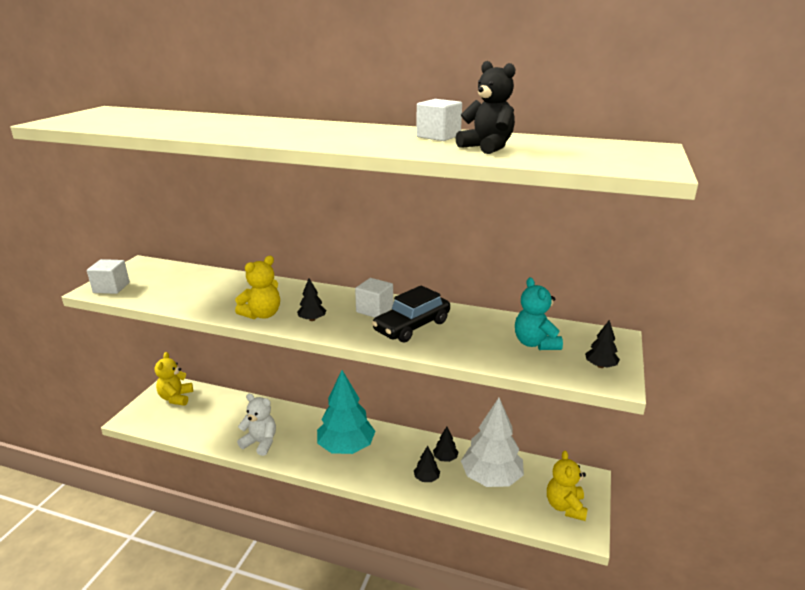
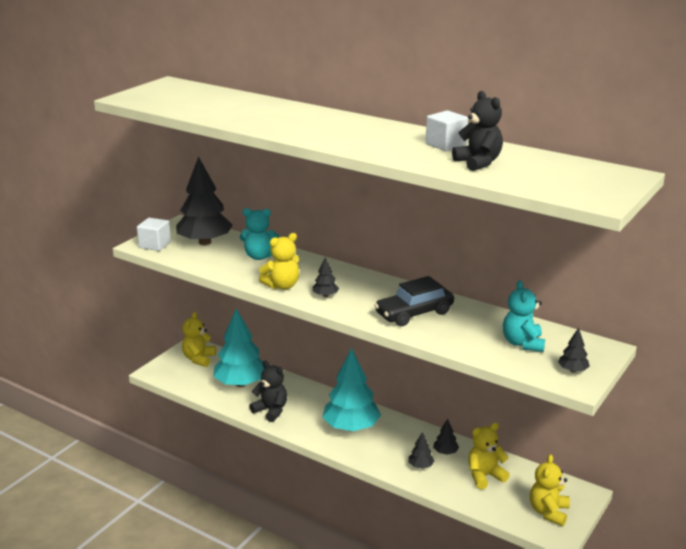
camera: 15 degrees right, 0 degrees up
white teddy bear [237,394,276,456] -> black teddy bear [249,361,287,422]
white cube [355,278,393,318] -> none
white tree [461,398,524,487] -> yellow teddy bear [468,423,510,489]
none -> black tree [176,156,233,245]
none -> turquoise tree [214,308,265,387]
none -> turquoise teddy bear [240,208,280,260]

